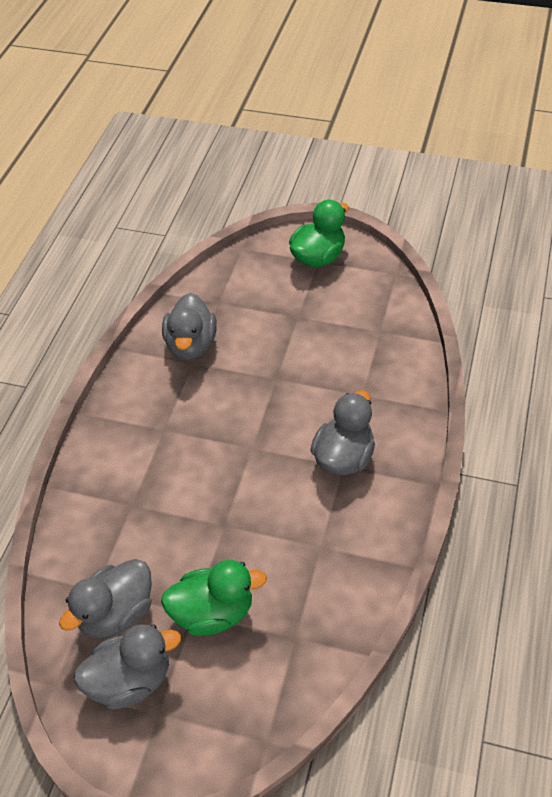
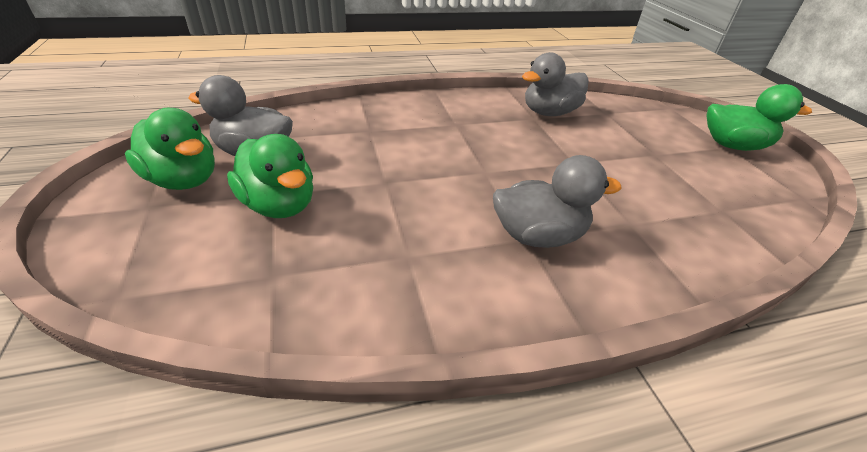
camera: 55 degrees right, 10 degrees down
grey duck [74,624,181,710] -> green duck [125,108,215,190]

